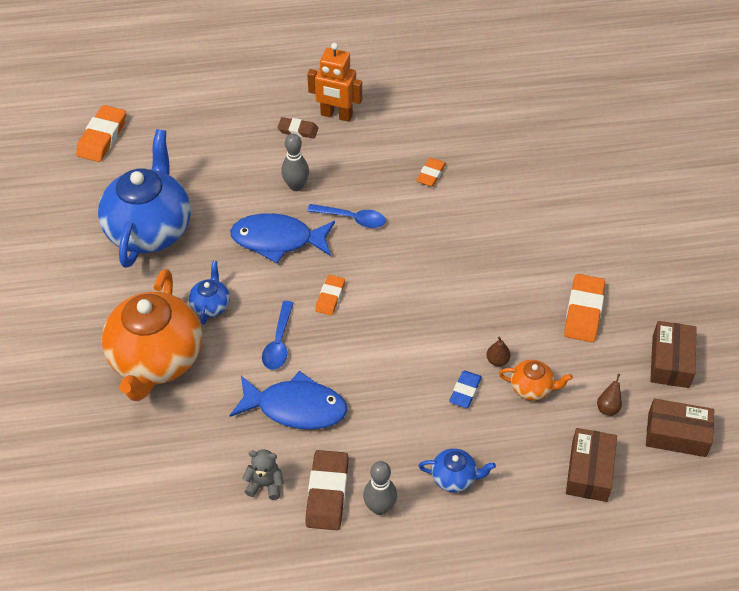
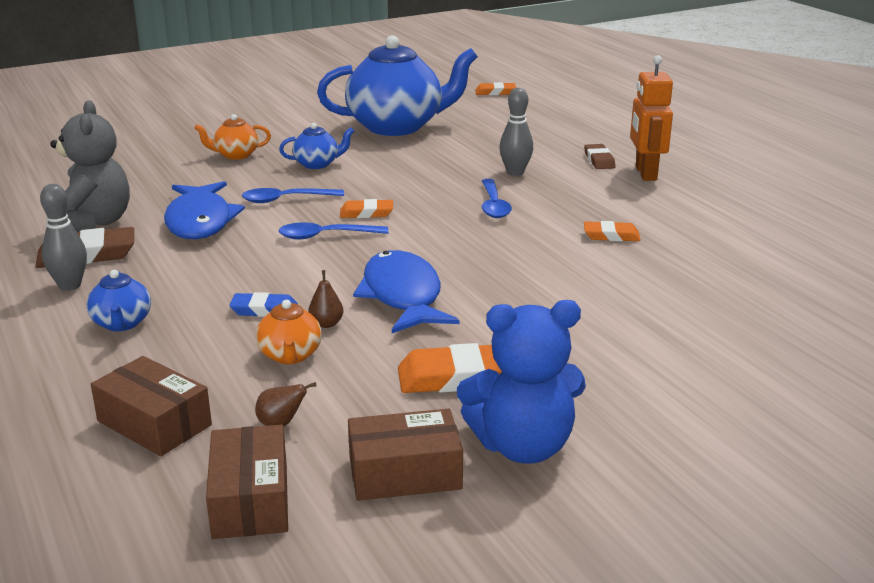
camera: 70 degrees right, 25 degrees down
orange eraser [76,105,126,162] -> orange eraser [475,82,516,95], size x0.60
orange teapot [102,269,202,401] -> orange teapot [194,114,271,160], size x0.43
blue fish [230,213,335,263] -> blue fish moved to [353,250,459,333]
grey teddy bear [242,449,284,500] -> grey teddy bear [50,100,130,232], size x1.92
brown box [566,428,617,502] -> brown box turned 45 degrees clockwise [91,356,212,456]
none -> blue spoon [278,222,388,239]
none -> blue teddy bear [457,300,586,464]

